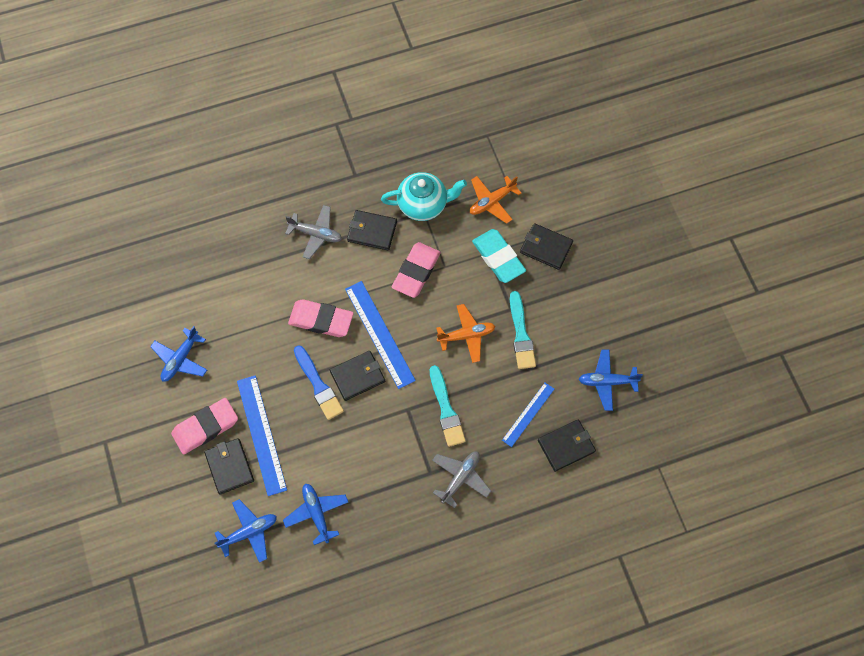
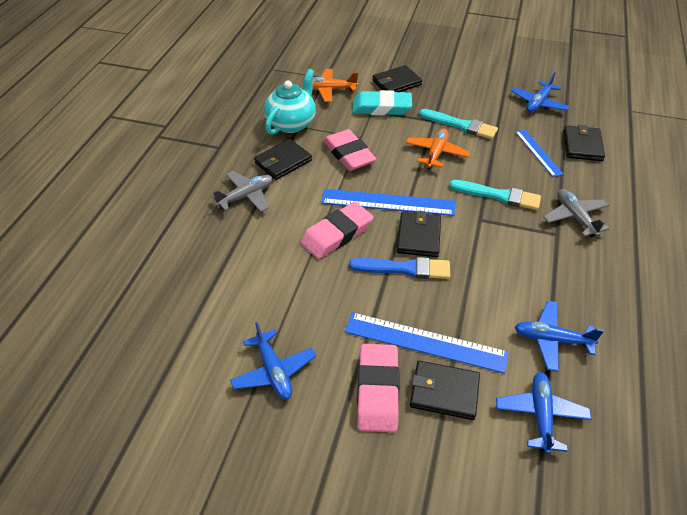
camera: 55 degrees left, 20 degrees down
orange plane [470,176,521,224] -> orange plane turned 90 degrees clockwise [313,69,358,102]

